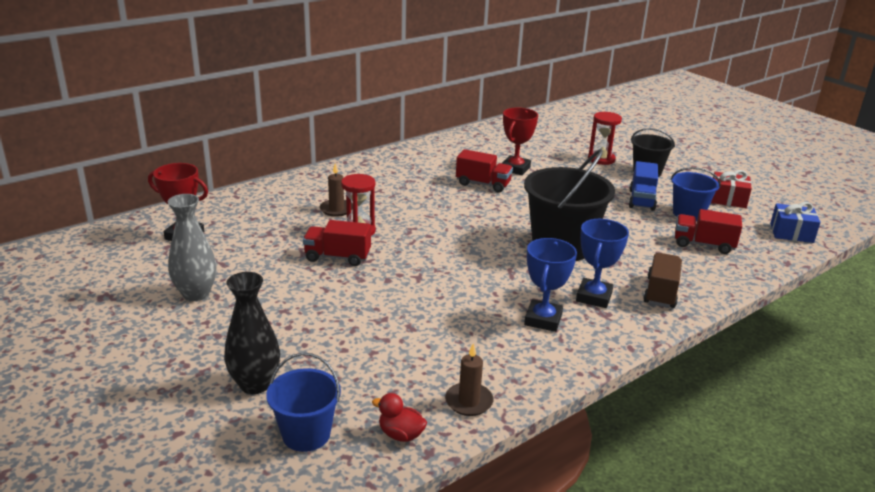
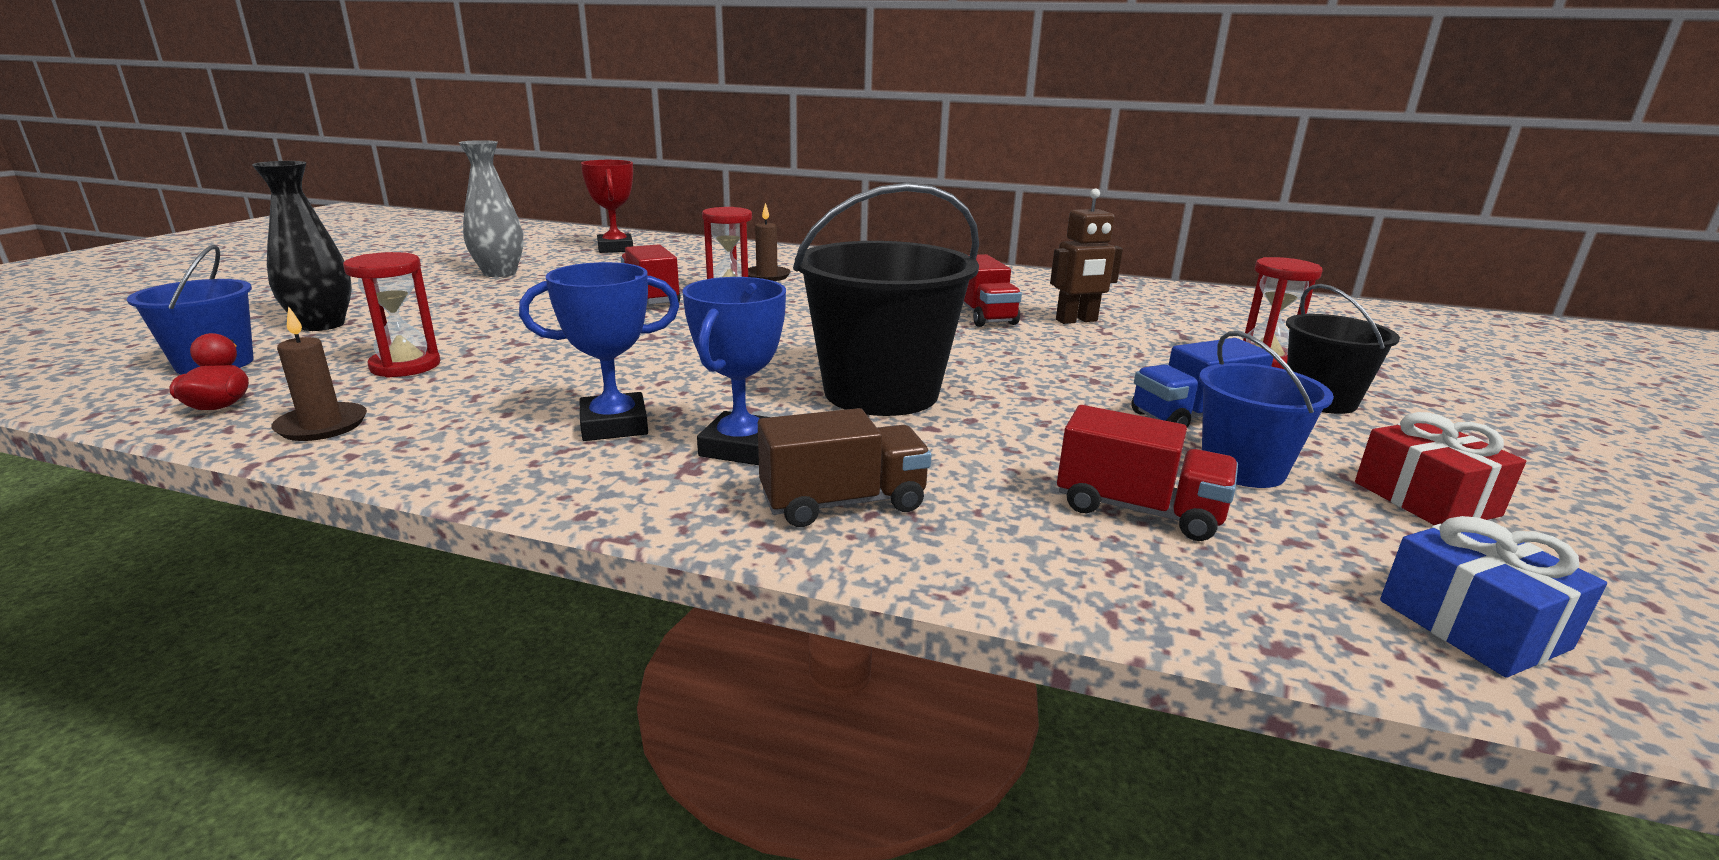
camera: 55 degrees right, 5 degrees down
red trophy [502,108,538,175] -> brown robot [1050,189,1123,324]
blue trophy [576,219,629,308] -> blue trophy turned 60 degrees counterclockwise [682,277,786,465]
red truck [675,209,742,254] -> red truck turned 135 degrees clockwise [1057,405,1238,541]
none -> red hourglass [343,252,440,378]

